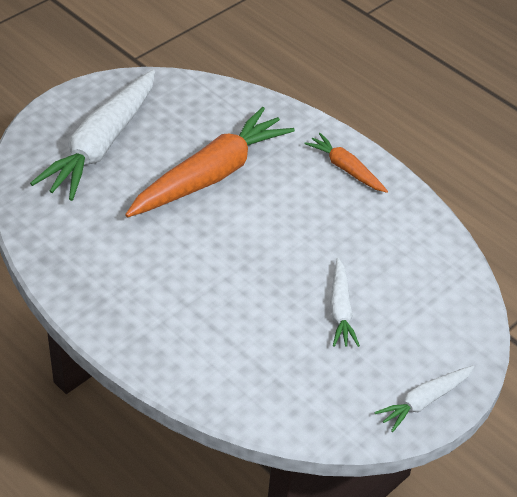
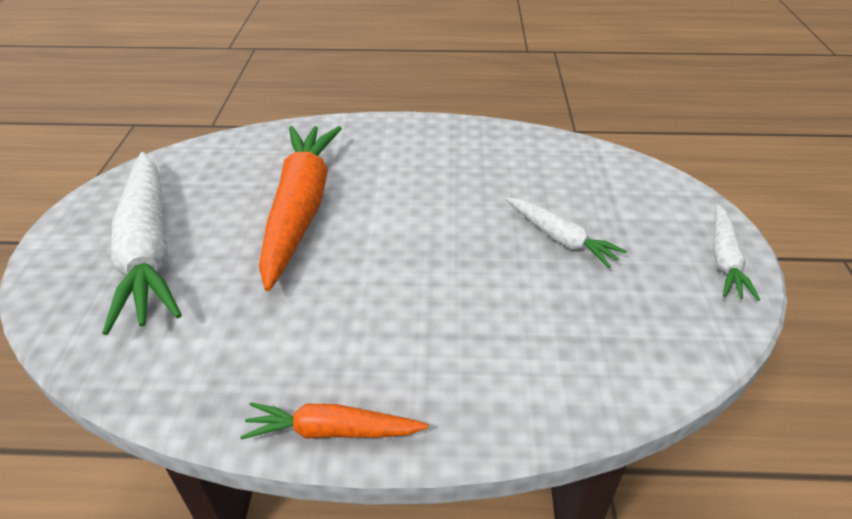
camera: 40 degrees left, 5 degrees down
orange carrot [304,133,388,193] -> orange carrot moved to [240,402,429,440]

